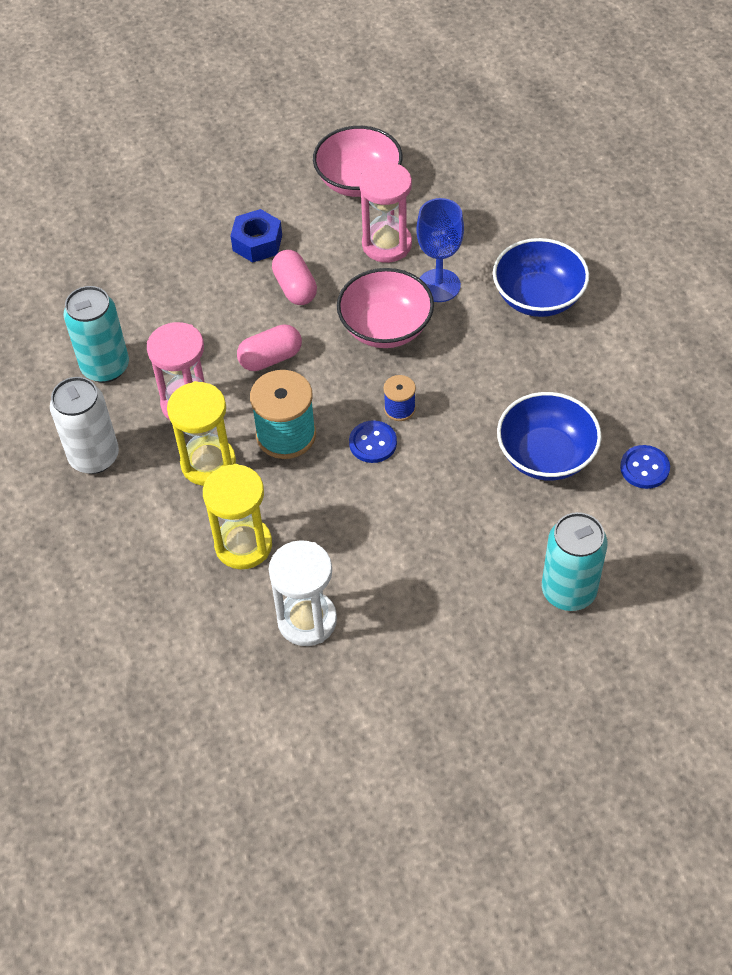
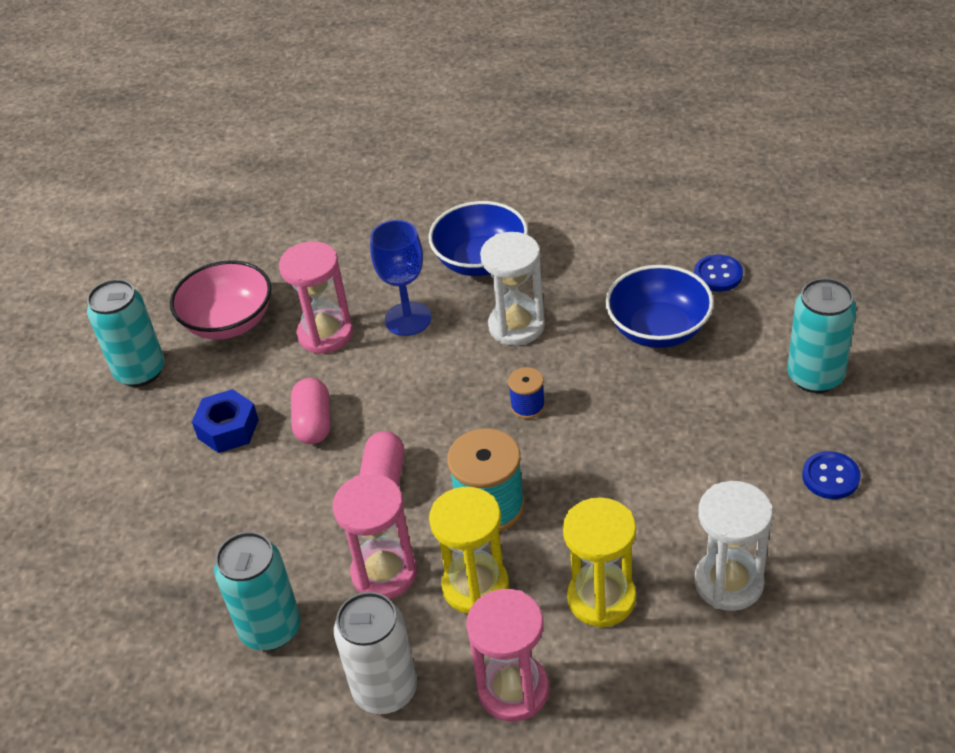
camera: 55 degrees left, 10 degrees down
pink capsule [272,250,317,305] -> pink capsule turned 75 degrees clockwise [291,378,330,444]
pink bowl [337,268,434,348] -> none
blue button [349,420,397,463] -> blue button moved to [802,451,861,499]
none -> turquoise can [87,279,165,387]
none -> pink hourglass [466,589,549,722]
none -> white hourglass [480,232,545,346]

